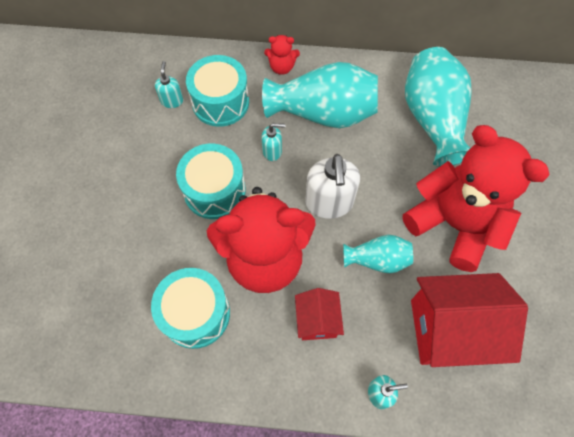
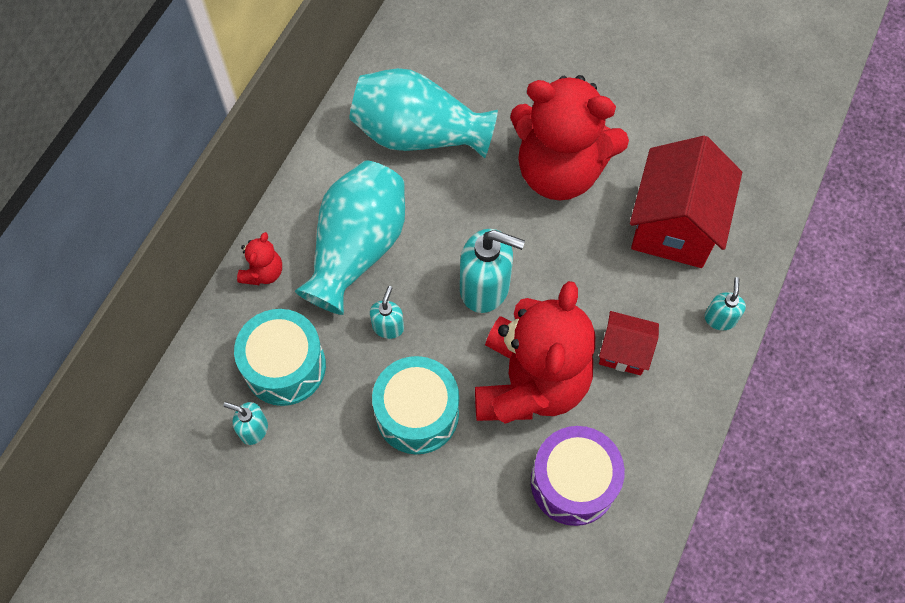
camera: 70 degrees left, 0 degrees up
turquoise drum [151,268,230,349] -> purple drum [531,426,625,526]
white soap dispenser [305,154,360,219] -> turquoise soap dispenser [460,229,525,313]
turquoise vase [343,235,413,273] -> none
red teddy bear [403,125,550,272] -> red teddy bear turned 135 degrees counterclockwise [510,75,629,200]

